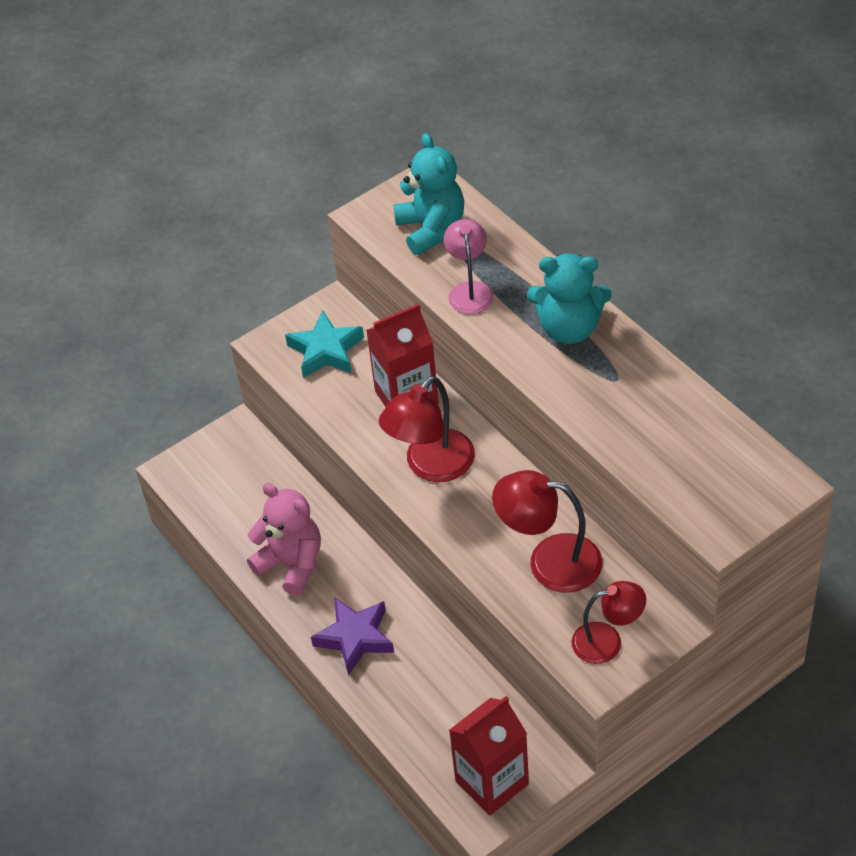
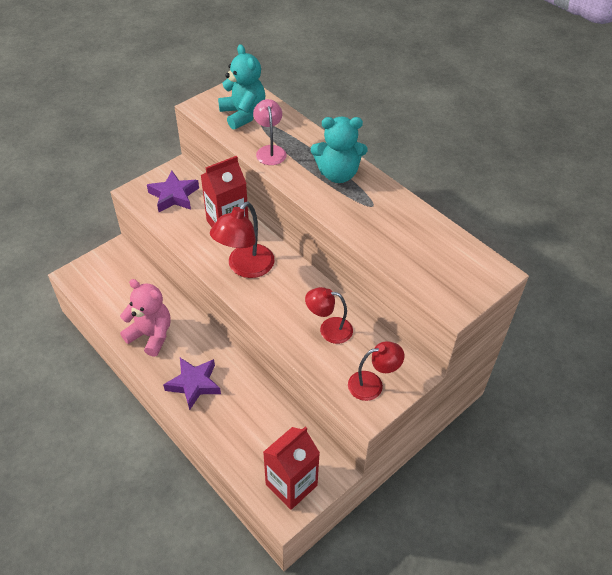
camera: 10 degrees left, 0 degrees up
turquoise star [285,311,364,378] -> purple star [147,171,199,212]
red lamp [492,470,603,593] -> red lamp [305,287,353,344], size x0.66

